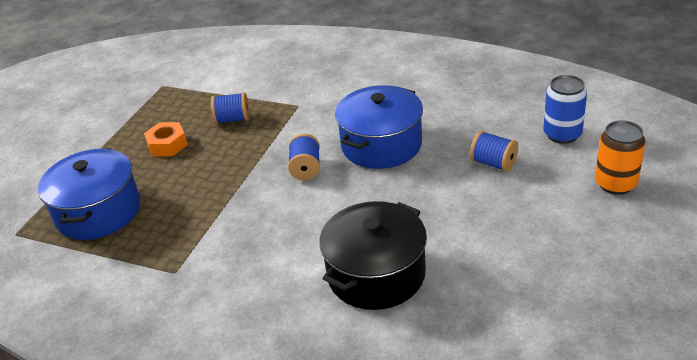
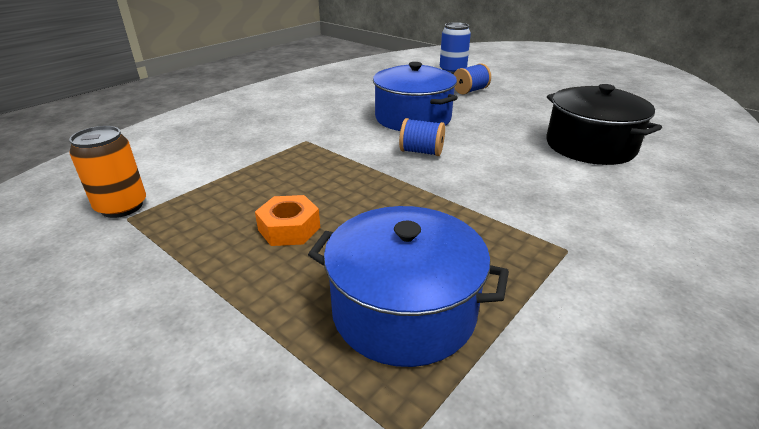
camera: 75 degrees left, 5 degrees down
blue spool [211,92,249,124] -> none
orange can [595,120,646,195] -> orange can moved to [69,126,146,218]

